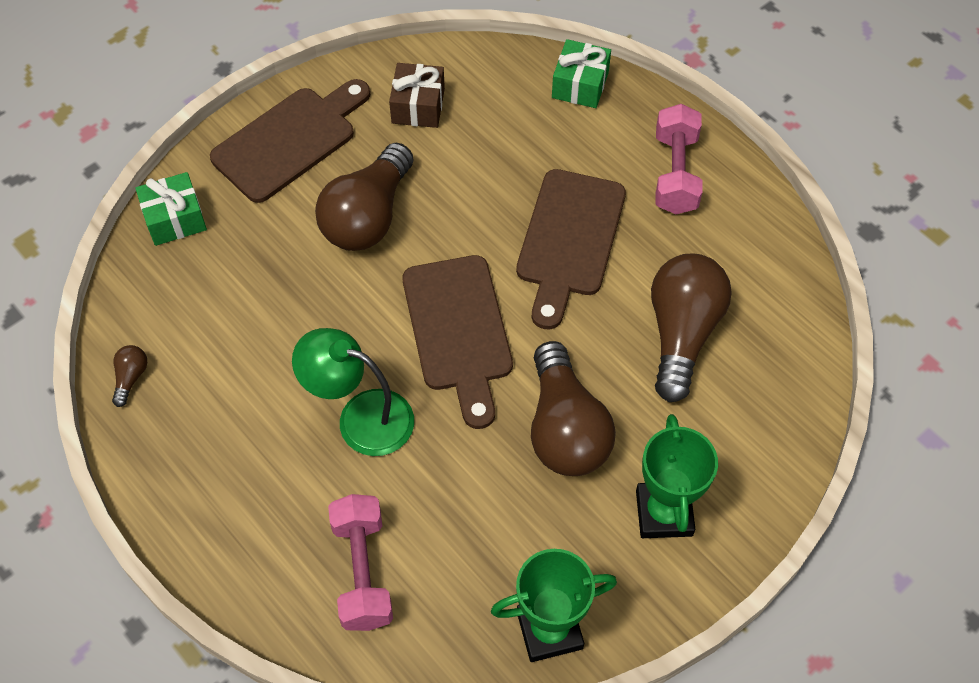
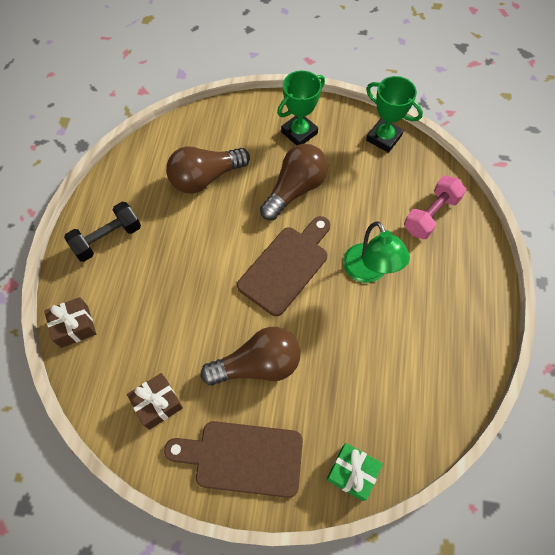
camera: 130 degrees left, 5 degrees up
brown light bulb [112,345,147,407] -> none
brown cutting board [516,169,626,329] -> none
green gift [552,39,611,108] -> brown gift [44,297,96,348]
pink dumbbell [656,104,703,214] -> black dumbbell [64,202,141,262]

